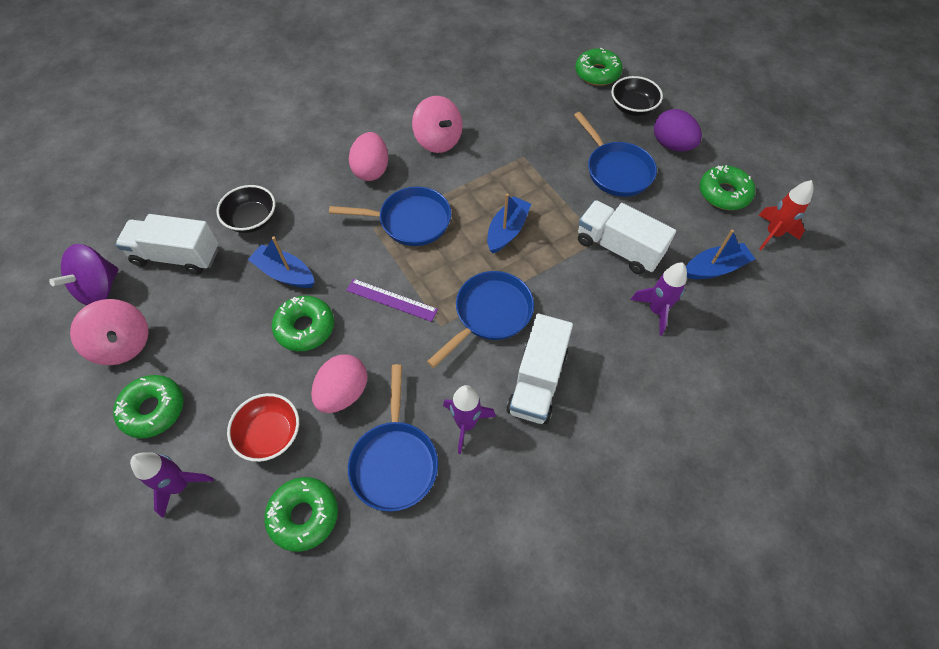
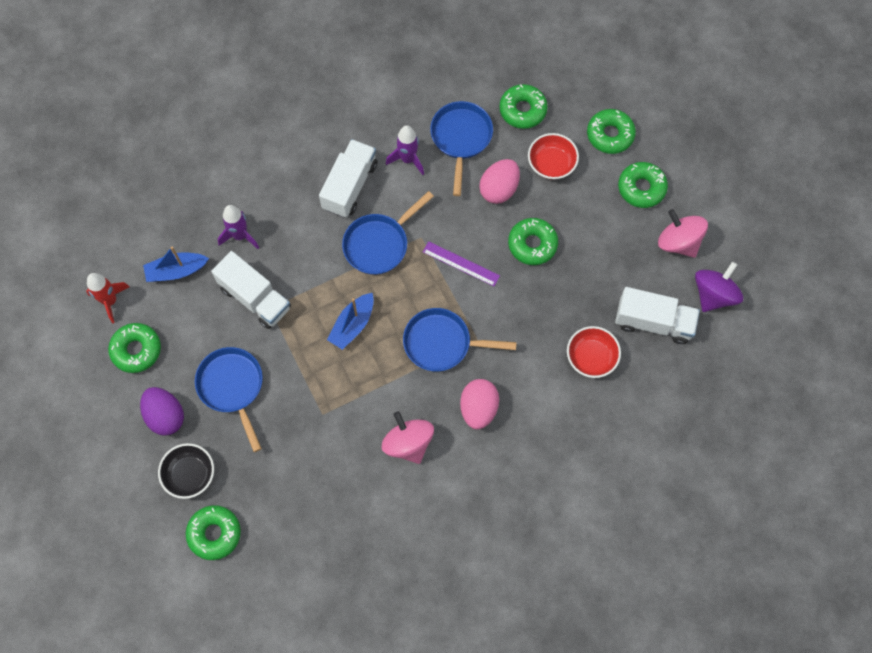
camera: 175 degrees left, 10 degrees up
purple rocket [130,452,214,518] -> green donut [587,109,636,154]
black bowl [216,185,275,233] -> red bowl [567,326,621,378]
blue boat [248,237,315,288] -> none

